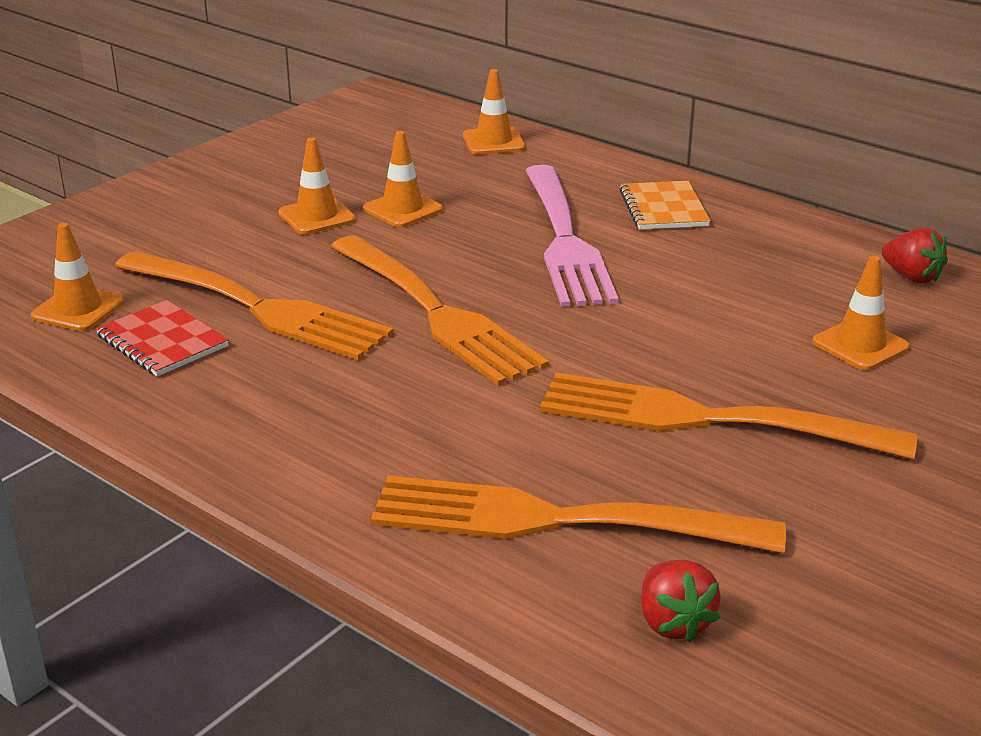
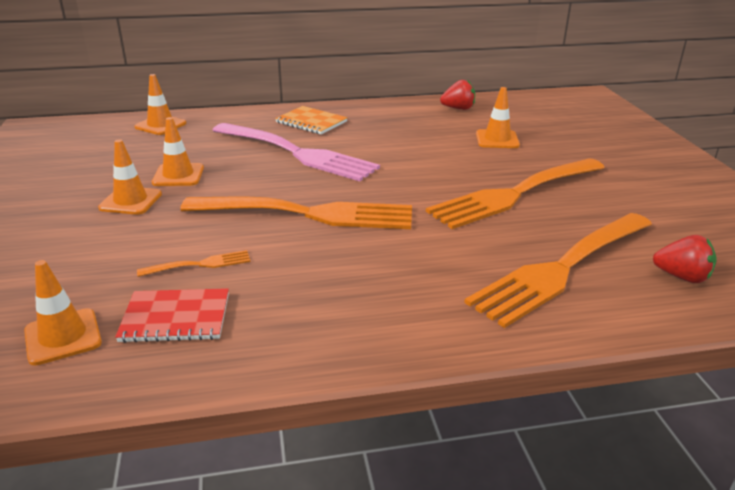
camera: 50 degrees left, 0 degrees up
orange fork [115,251,394,360] -> orange fork [137,250,250,277], size x0.42

